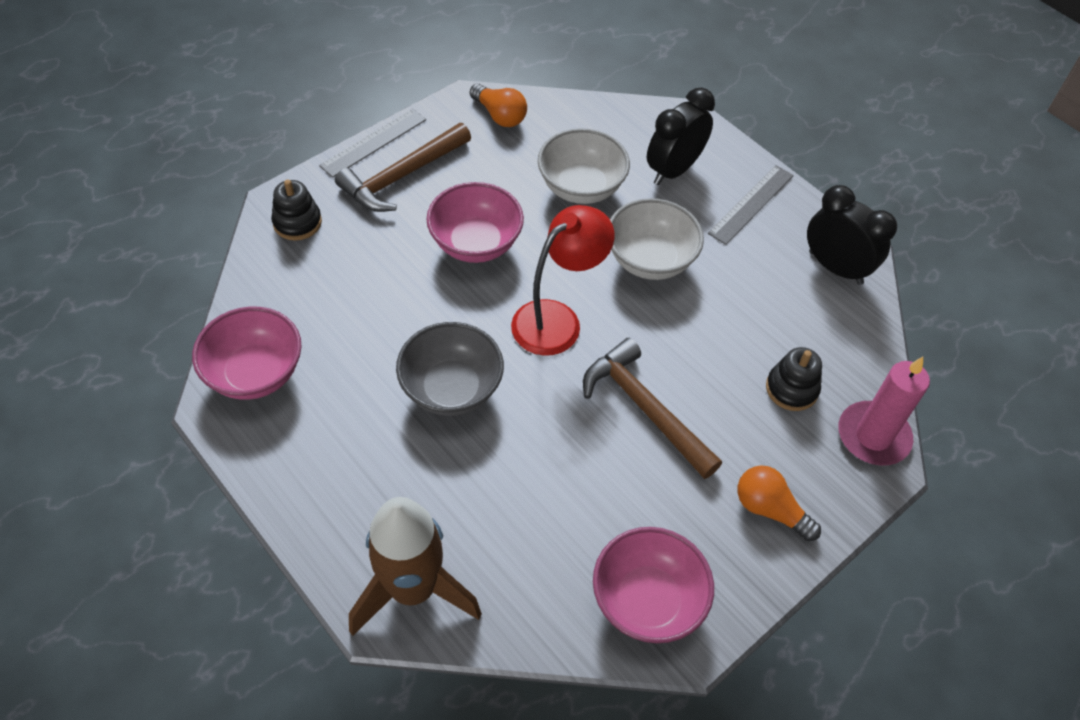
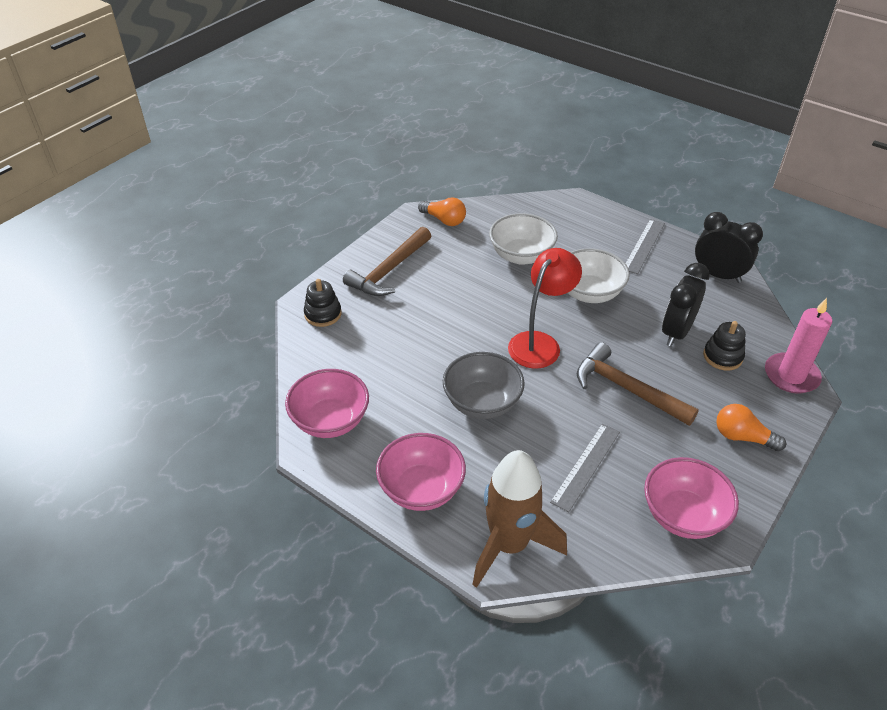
camera: 10 degrees left, 10 degrees down
grey ruler [319,109,426,178] -> grey ruler moved to [550,423,620,512]
pink bowl [427,182,524,263] -> pink bowl moved to [376,433,466,511]
black clock [647,88,715,185] -> black clock moved to [662,263,710,346]

